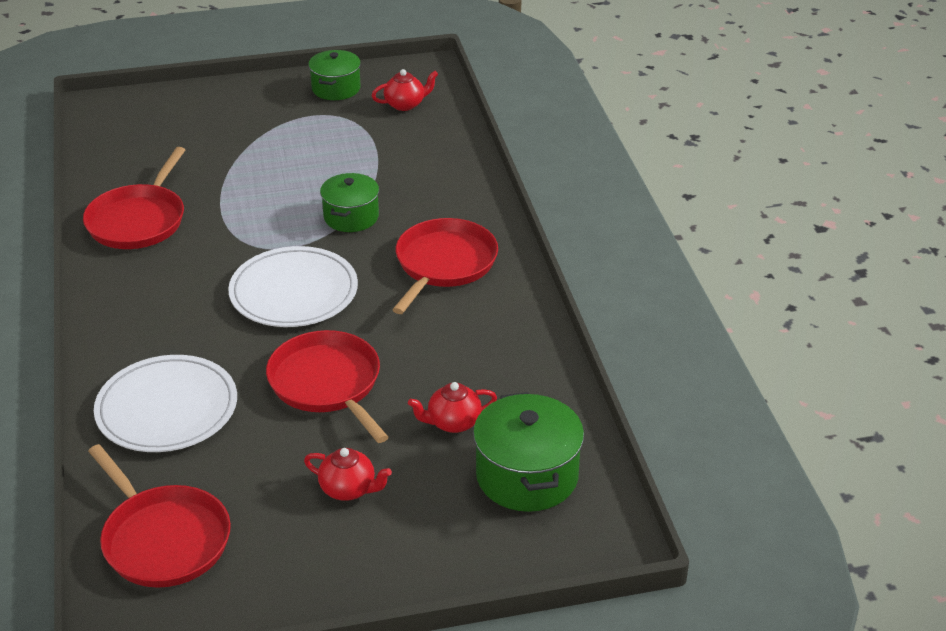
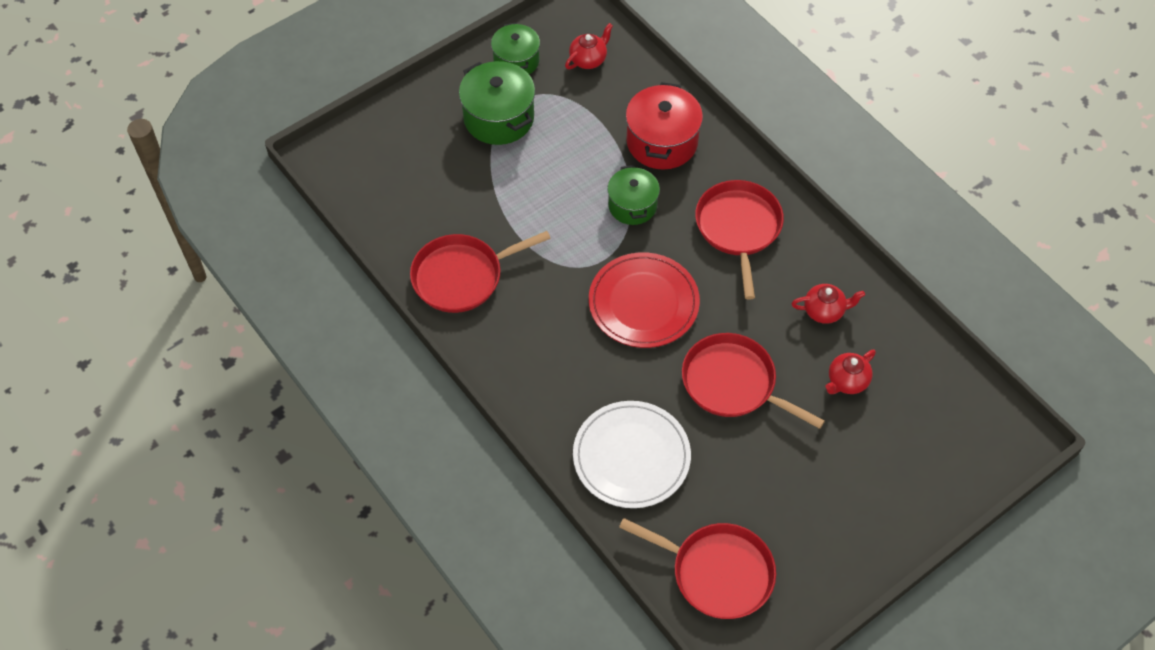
camera: 25 degrees left, 20 degrees up
red pan [83,147,185,249] -> red pan turned 75 degrees clockwise [410,231,551,313]
white plate [228,246,358,327] -> red plate [589,252,700,348]
red teapot [304,448,392,501] -> red teapot moved to [791,284,865,324]
green pot [473,392,584,512] -> green pot moved to [459,61,535,145]
none -> red pot [626,82,703,170]

